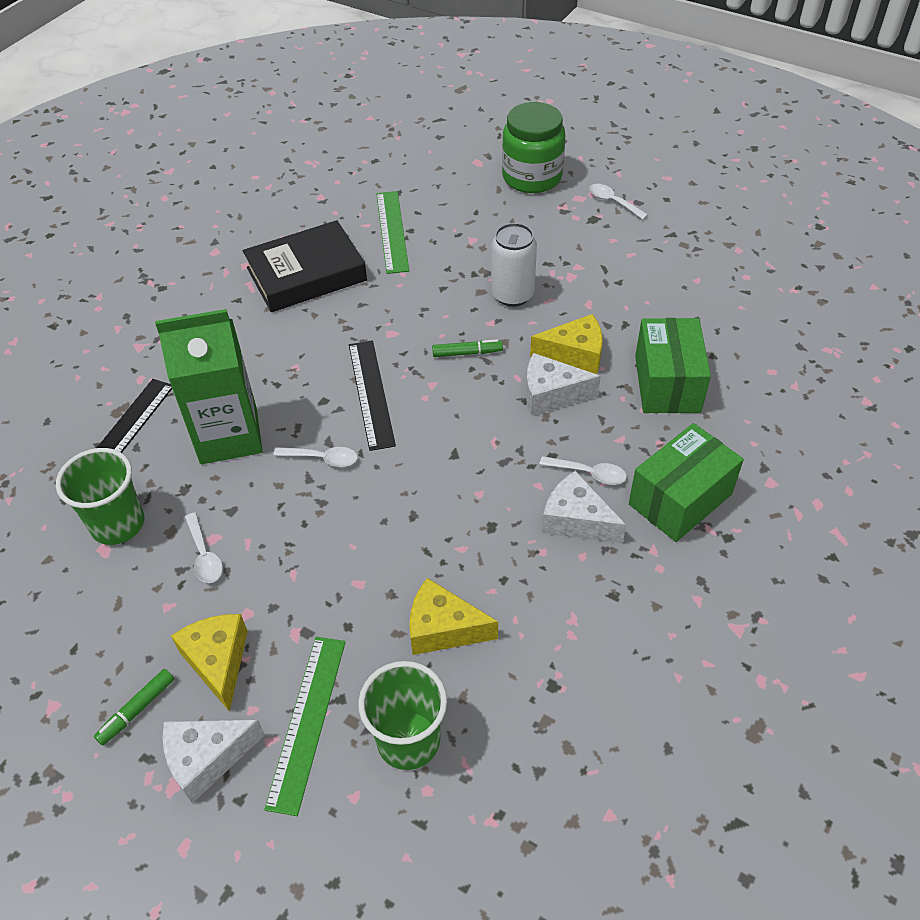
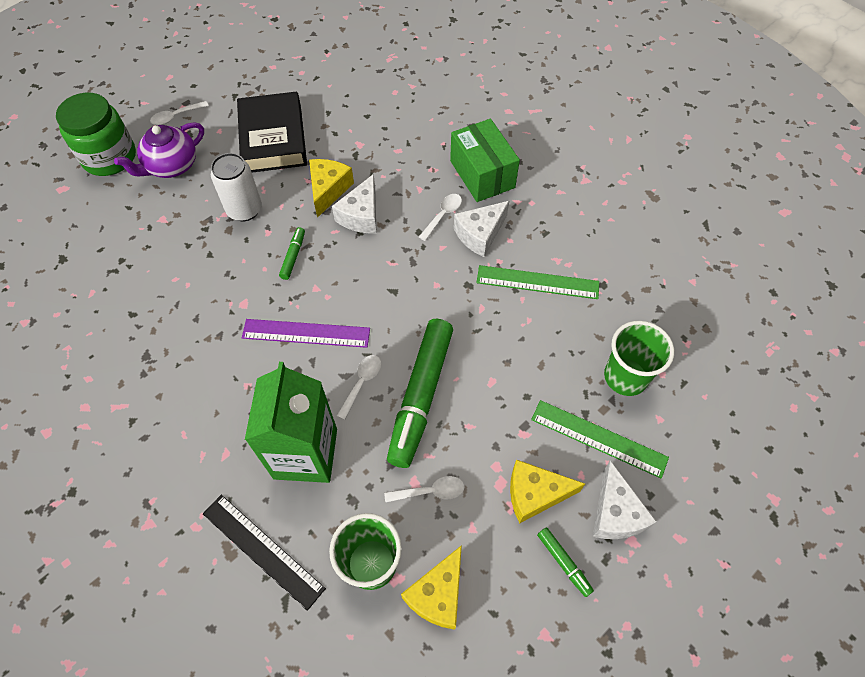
camera: 75 degrees left, 10 degrees up
black book [243,220,367,312] -> black book moved to [237,91,307,173]
black ruler [349,340,396,451] -> purple ruler [242,319,370,348]
green ruler [376,191,409,274] -> green ruler moved to [477,265,599,299]
yellow cheese [409,578,498,655] -> yellow cheese moved to [401,545,462,630]
green box [635,318,711,413] -> none
none -> purple teapot [114,122,204,178]
none -> green marker [387,318,453,468]

